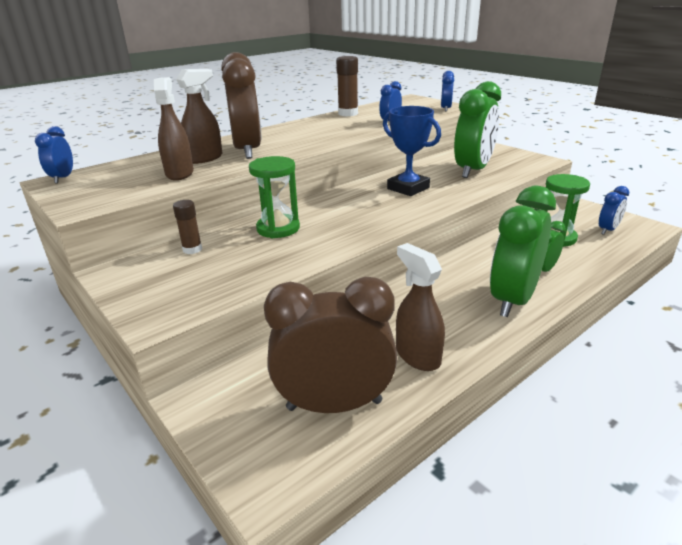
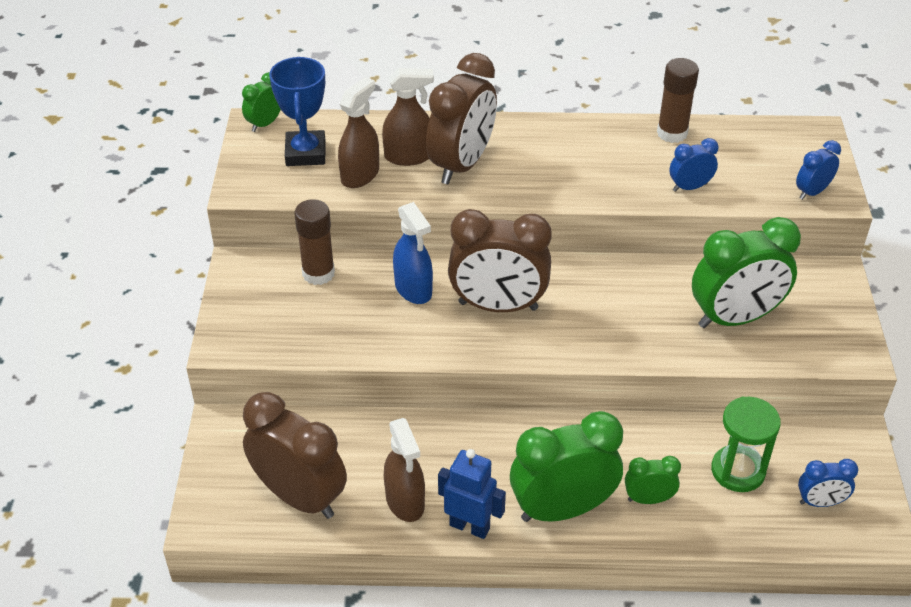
camera: 40 degrees right, 15 degrees up
blue clock [35,126,73,183] -> green clock [242,72,281,132]
brown glue stick [173,200,202,254] -> brown glue stick [294,199,335,285], size x1.59
green hourglass [249,156,300,238] -> blue spray bottle [393,202,433,304]
blue trophy [383,106,441,196] -> blue trophy moved to [269,57,325,166]
brown spray bottle [396,243,445,371] -> brown spray bottle turned 150 degrees clockwise [384,418,425,522]
none -> blue robot [438,449,506,539]
none -> brown clock [448,209,552,312]

